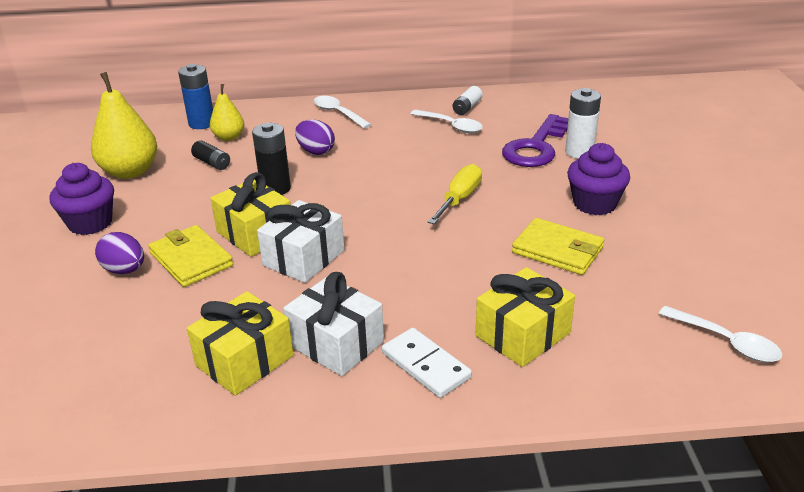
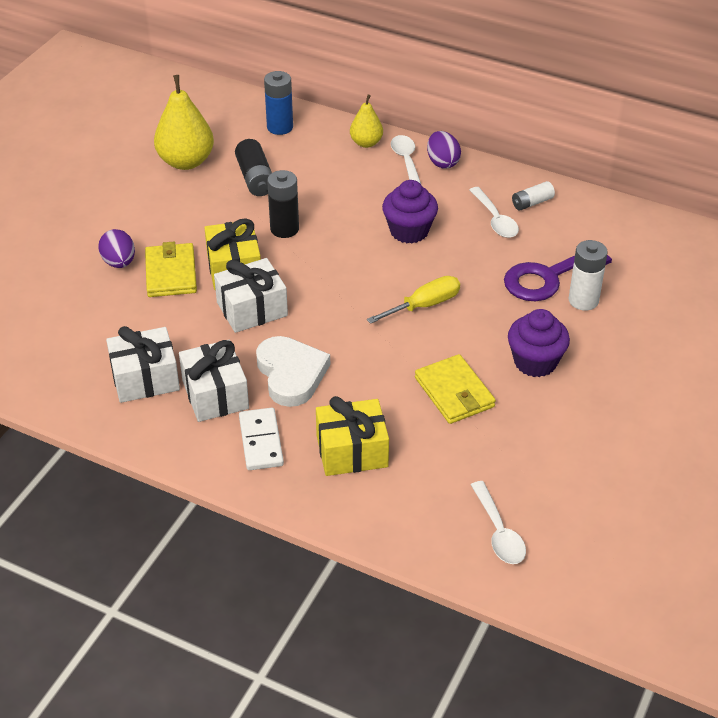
camera: 30 degrees right, 10 degrees up
purple cupcake [50,163,114,235] -> purple cupcake moved to [382,180,438,244]
yellow gift [187,291,294,396] -> white gift [106,326,180,403]
black battery [191,140,230,170] -> black battery [235,139,272,196], size x1.56
yellow pear [210,84,244,141] -> yellow pear moved to [350,95,383,148]
purple egg [295,120,335,155] -> purple egg moved to [427,131,461,169]
none -> white heart [256,336,330,407]

